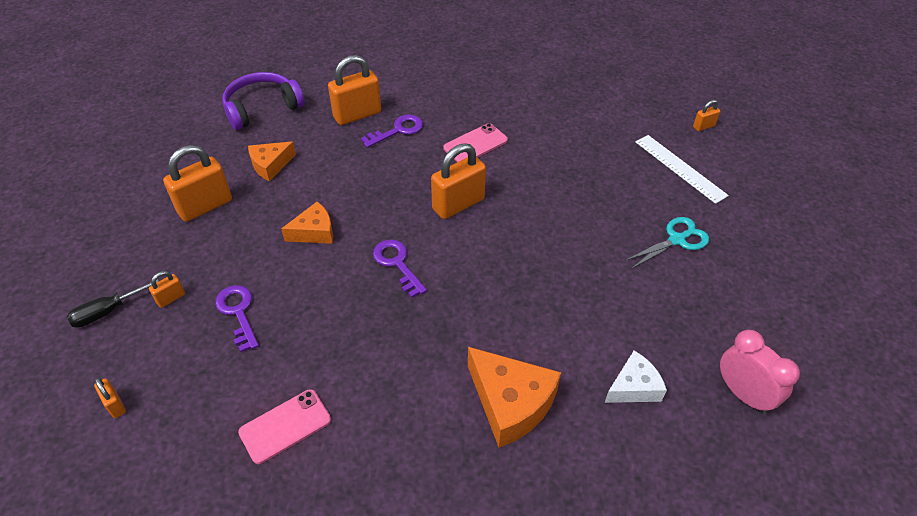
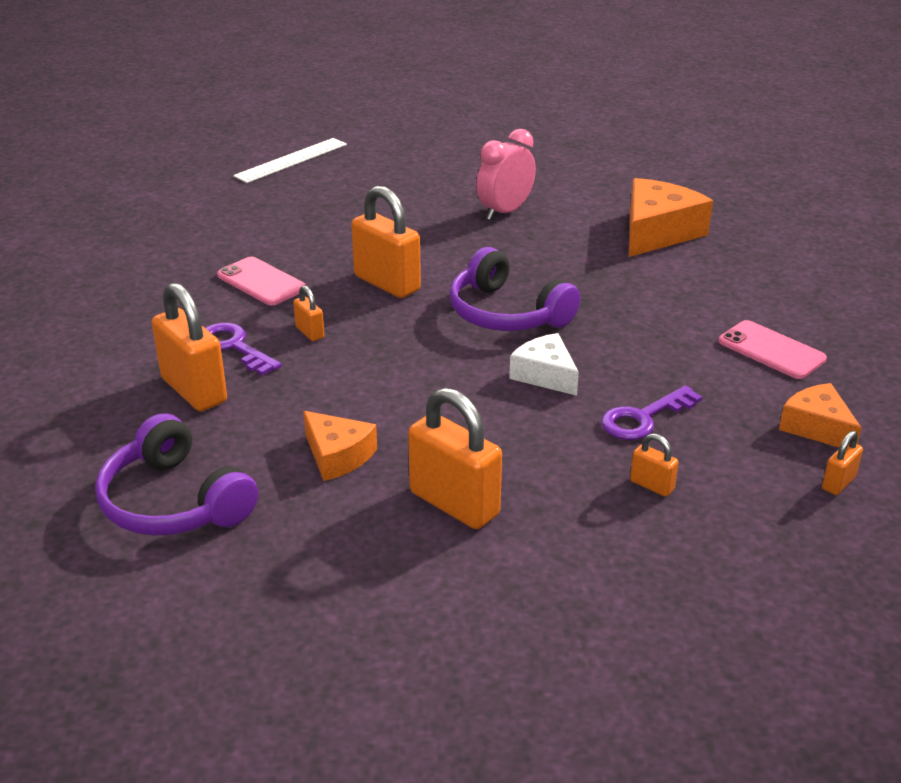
camera: 100 degrees left, 15 degrees down
black screwdriver [67,279,159,328] -> none
orange cheese [281,202,333,244] -> orange cheese moved to [779,383,862,448]
purple key [373,239,427,298] -> purple headphones [449,247,580,331]
white cheese [605,351,667,403] -> white cheese moved to [509,333,579,396]
turquoise scissors [624,217,709,269] -> none
orange padlock [693,100,720,131] -> orange padlock moved to [293,285,324,341]
pink clock [720,330,800,414] -> pink clock moved to [476,129,536,220]

